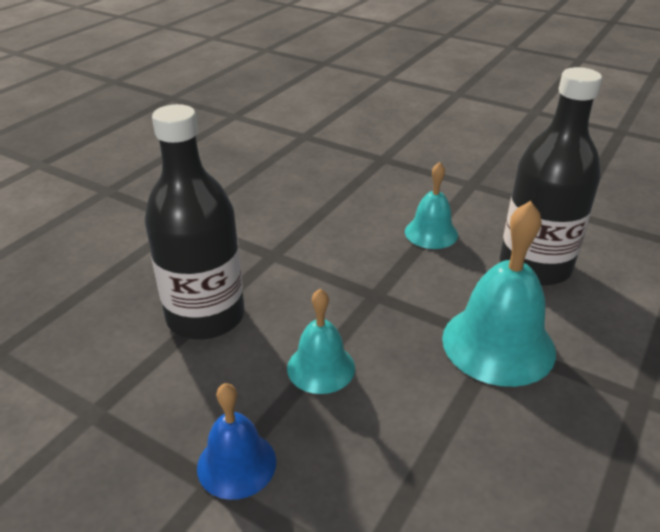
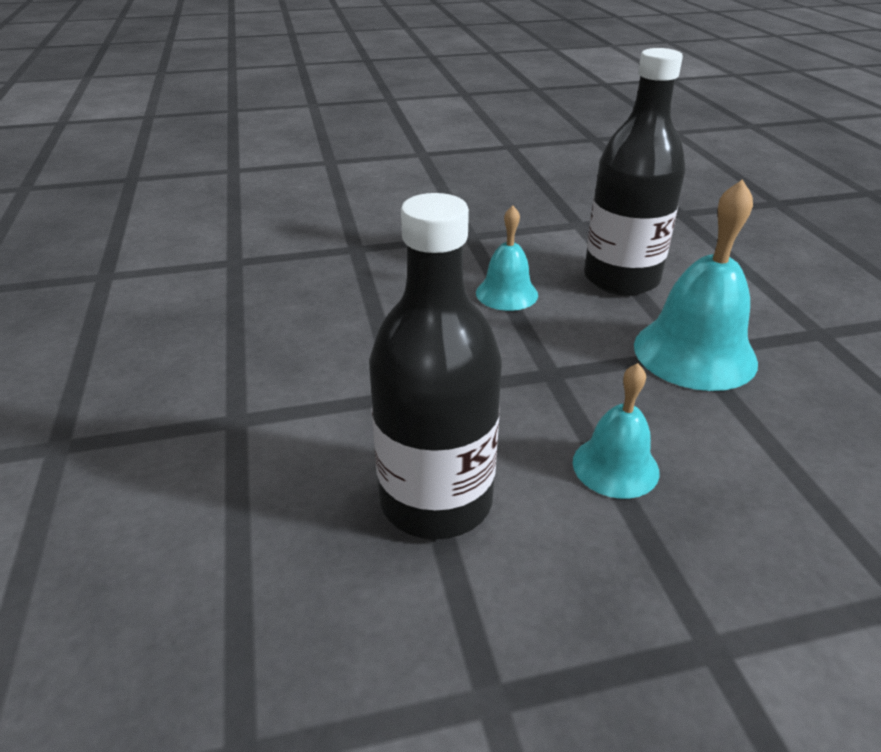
camera: 45 degrees left, 0 degrees up
blue bell [197,383,276,500] -> none

